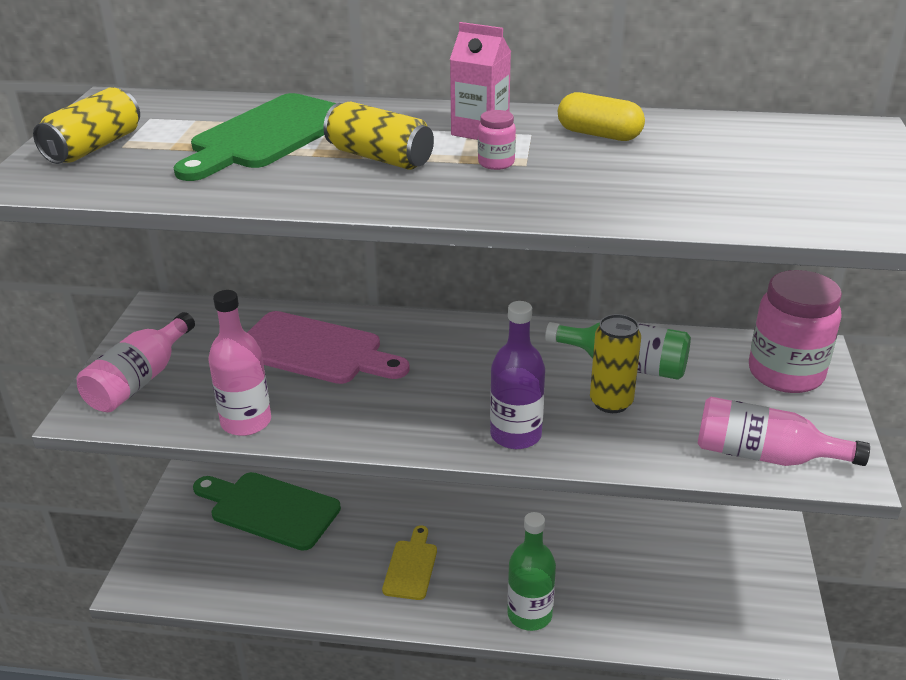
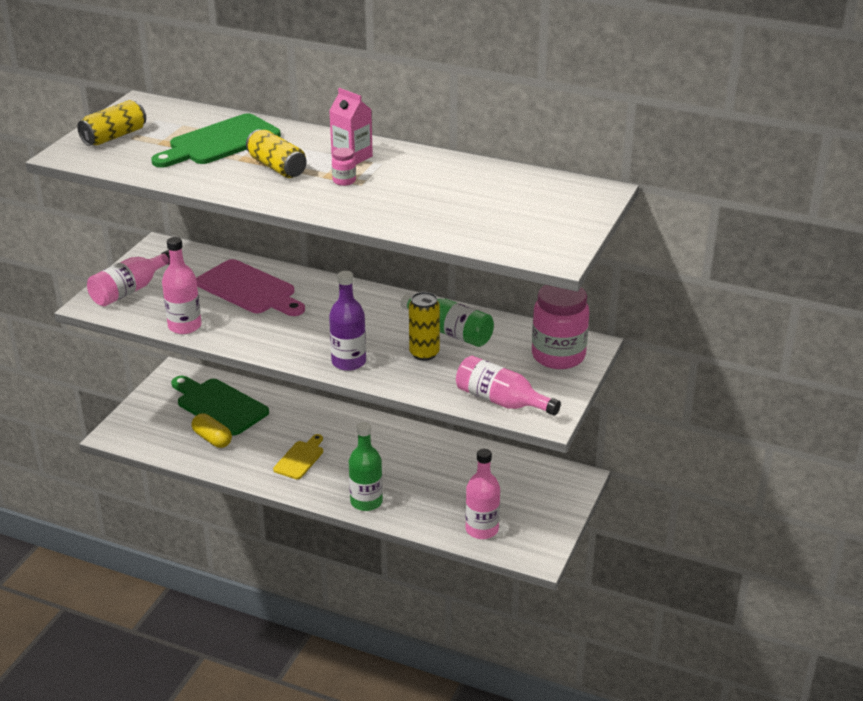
camera: 15 degrees right, 0 degrees up
yellow capsule [558,92,645,141] -> yellow capsule moved to [192,413,232,448]
none -> pink bottle [465,449,500,539]

